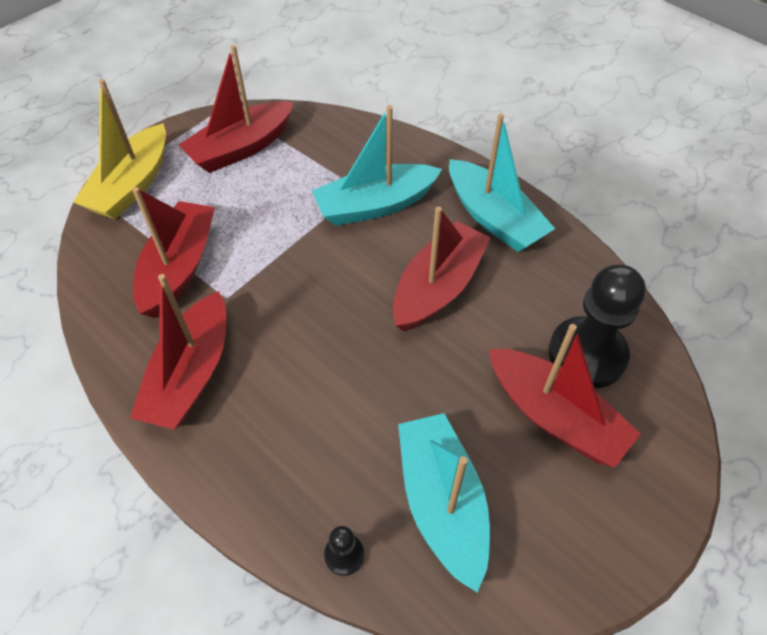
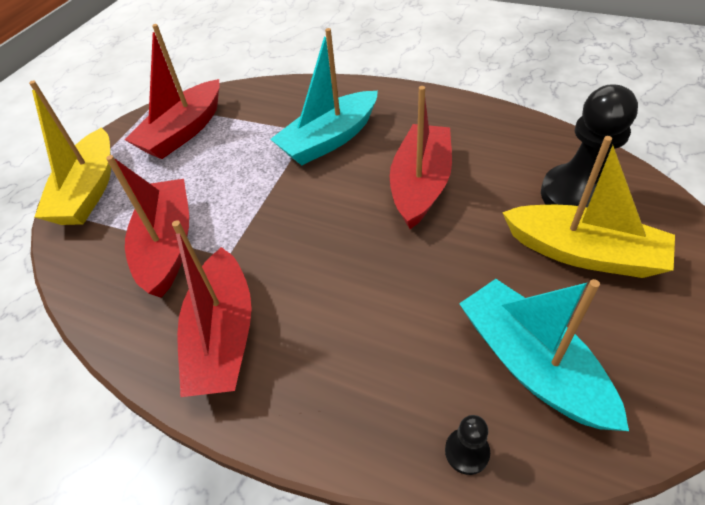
camera: 15 degrees left, 5 degrees down
turquoise boat [449,114,555,252] -> none
red boat [489,324,641,468] -> yellow boat [502,136,675,278]

